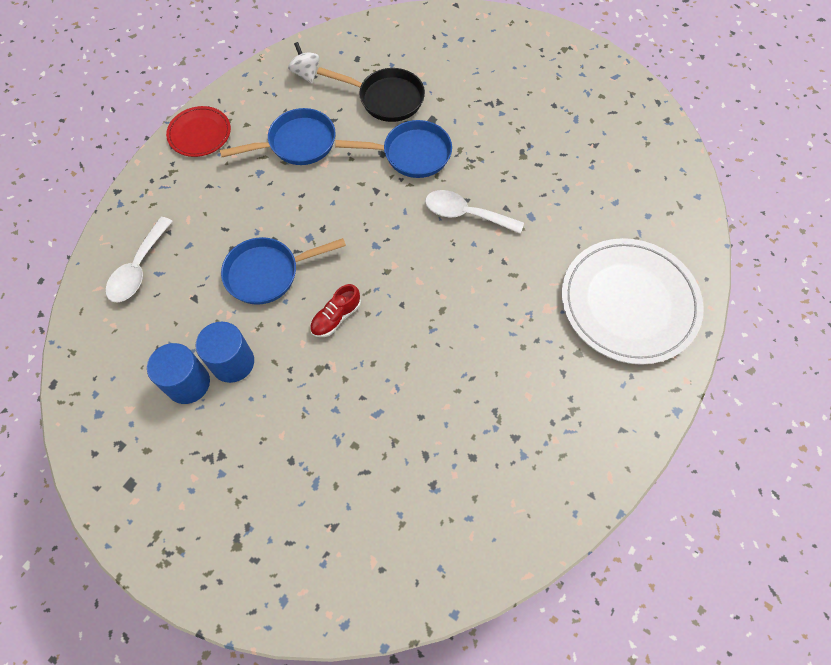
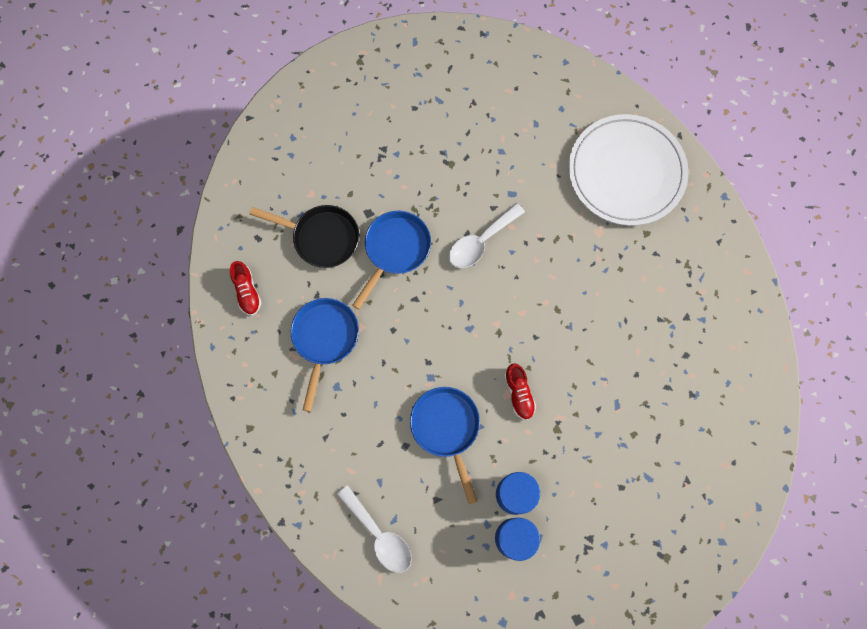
camera: 60 degrees left, 10 degrees up
red plate [166,106,231,157] -> none
blue pan [221,237,346,305] -> blue pan turned 150 degrees clockwise [410,387,480,504]
white spinning top [288,42,320,84] -> red shoe [230,261,261,316]
black pan [317,67,425,122] -> black pan turned 60 degrees clockwise [249,205,359,268]

